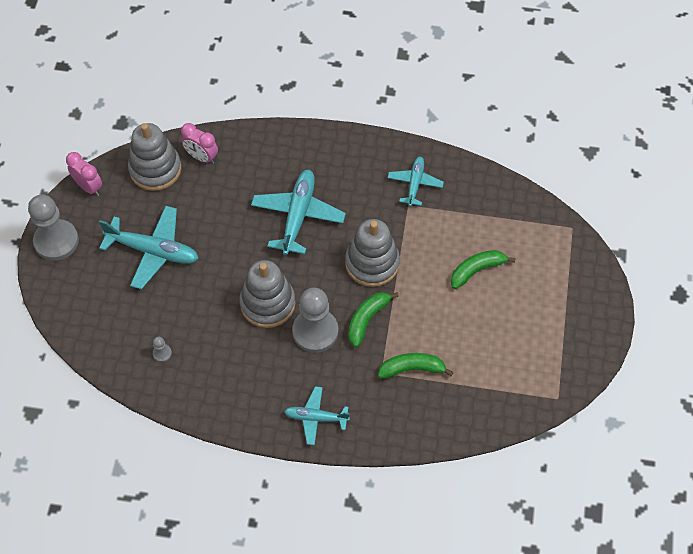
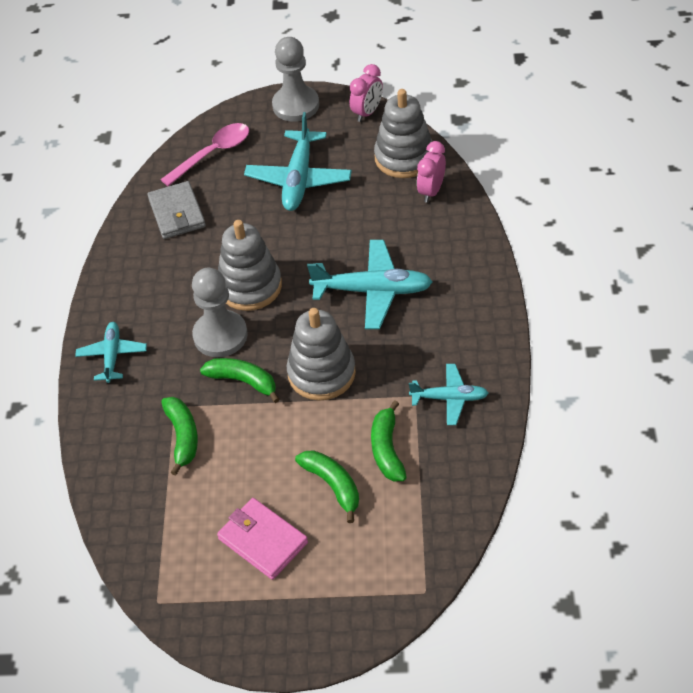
camera: 85 degrees right, 10 degrees down
grey pawn [153,337,172,362] -> grey wallet [147,181,206,239]
none -> pink spoon [160,123,249,186]
none -> pink wallet [217,498,308,580]
none -> green banana [371,400,407,481]

